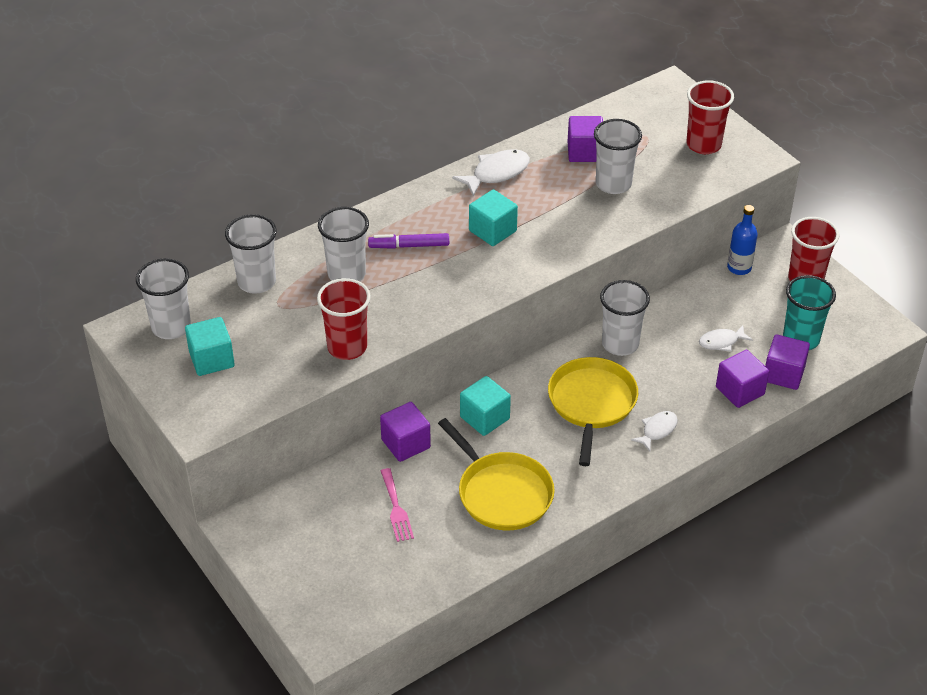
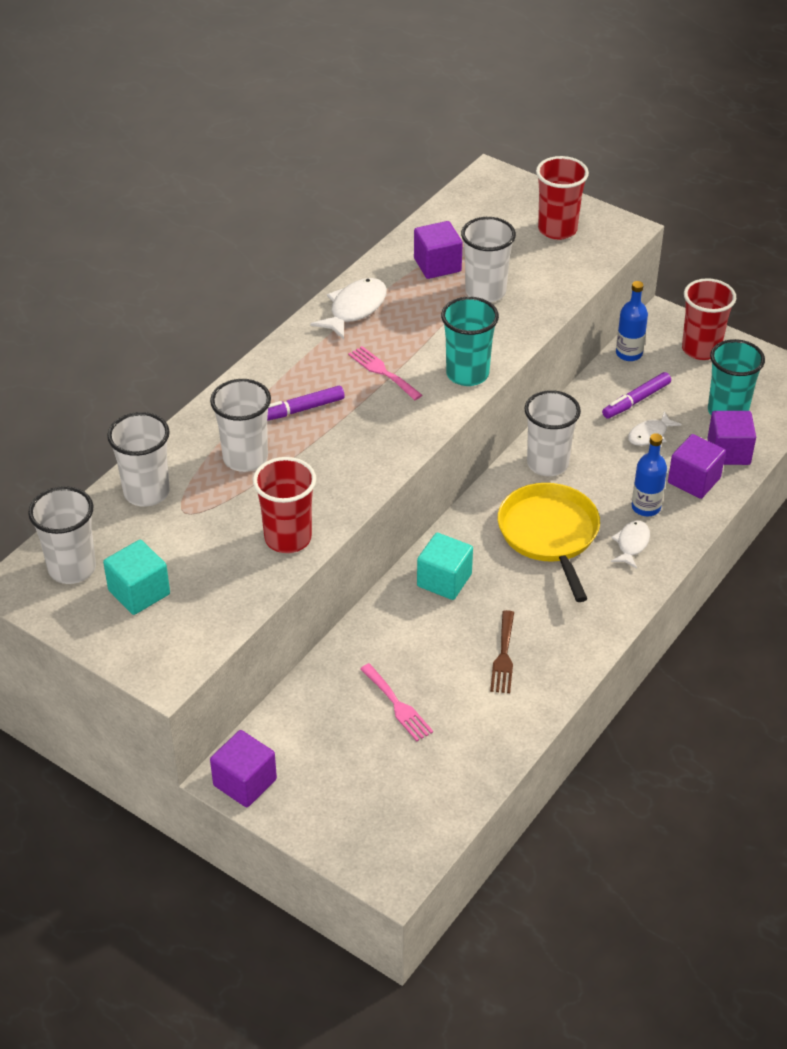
camera: 20 degrees left, 0 degrees up
purple cube [380,402,431,462] -> purple cube moved to [210,730,277,807]
yellow pan [438,418,555,531] -> brown fork [490,610,514,693]
turquoise cube [469,189,518,246] -> pink fork [348,346,422,400]
none -> turquoise cup [441,297,499,386]
none -> purple marker [602,372,671,418]
none -> blue bottle [632,433,667,516]

